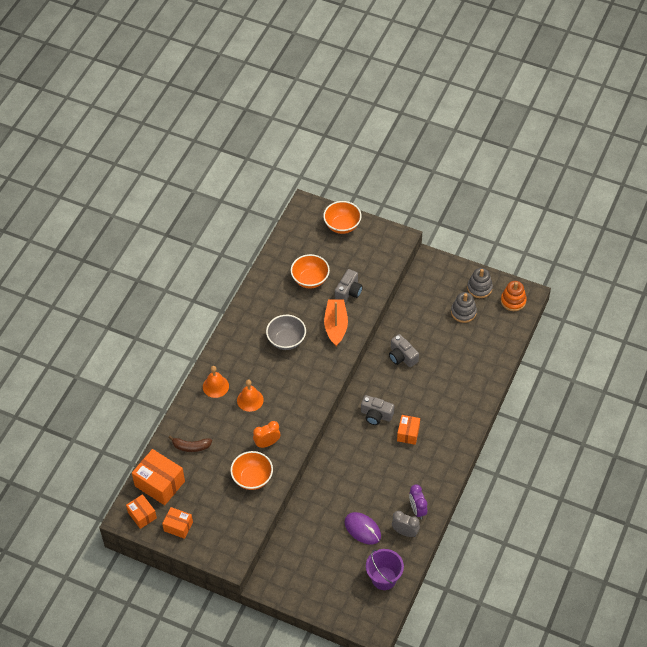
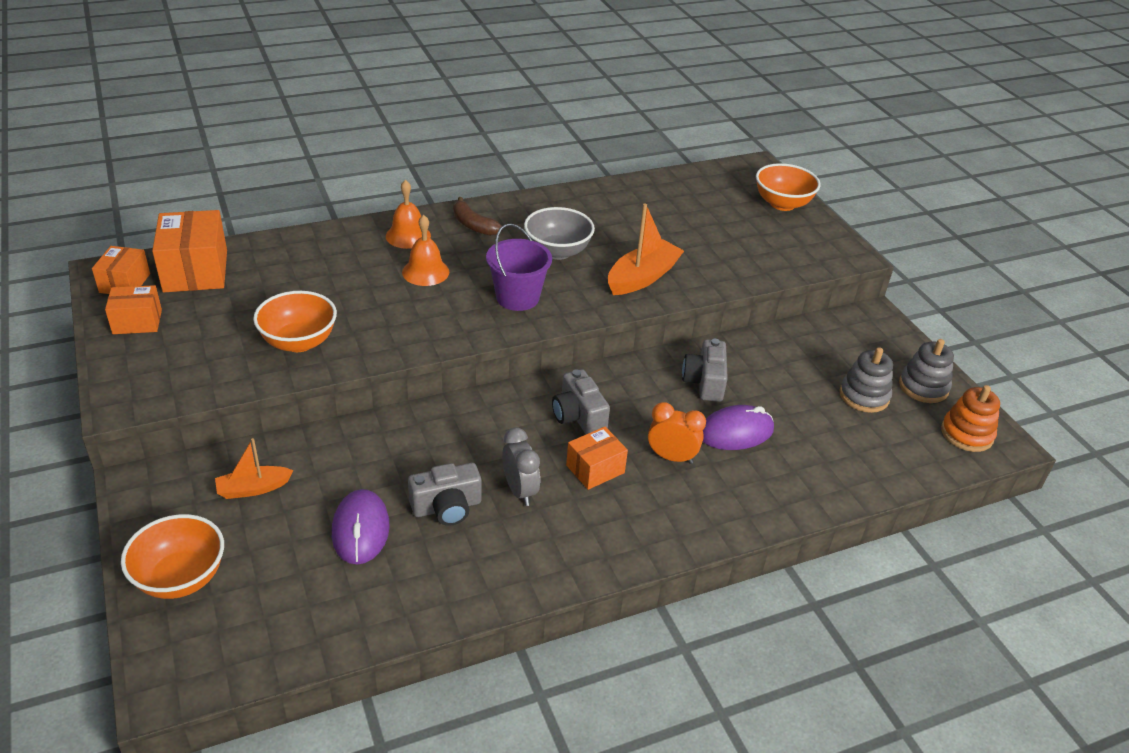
camera: 40 degrees right, 15 degrees down
orange box [162,507,193,539] -> orange box turned 75 degrees counterclockwise [105,285,162,334]
brown banana [168,435,212,452] -> brown banana moved to [453,197,503,236]
orange clock [253,421,280,448] -> orange clock moved to [648,402,706,464]
orange bowl [291,254,330,288] -> orange bowl moved to [121,514,224,599]
grey camera [335,269,363,302] -> grey camera moved to [408,463,482,526]
purple bucket [366,549,404,590] -> purple bucket moved to [486,223,552,311]
grey clock [392,511,420,537] -> grey clock moved to [502,427,540,506]
purple clock [409,484,427,519] -> none
none -> orange boat [215,438,293,499]
none -> purple mouse [703,405,774,450]

